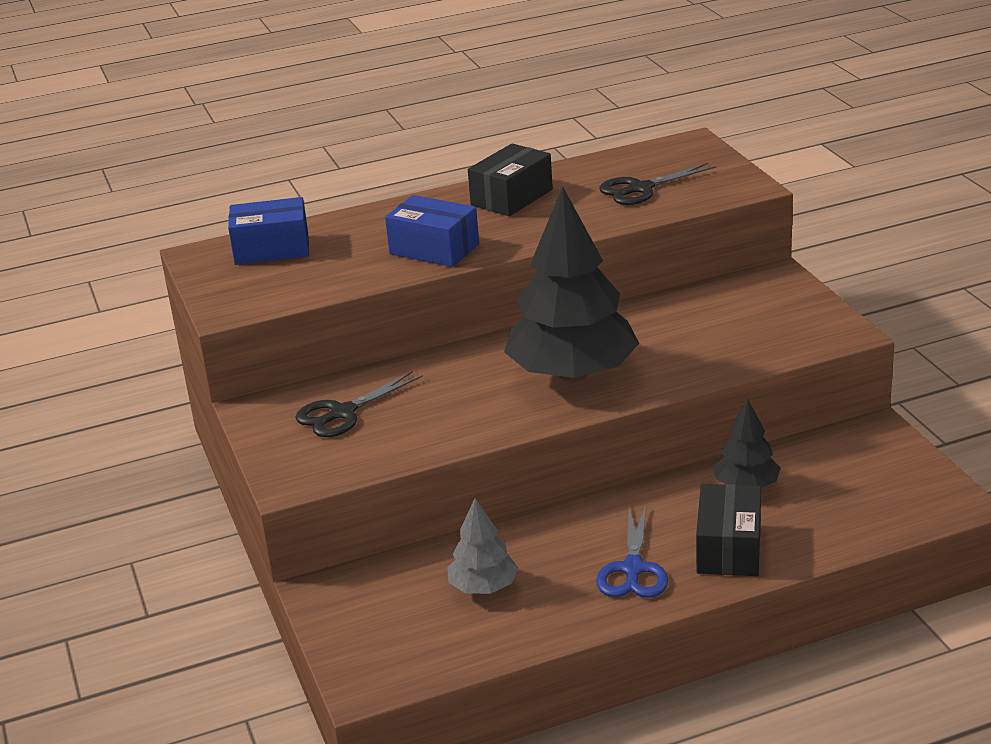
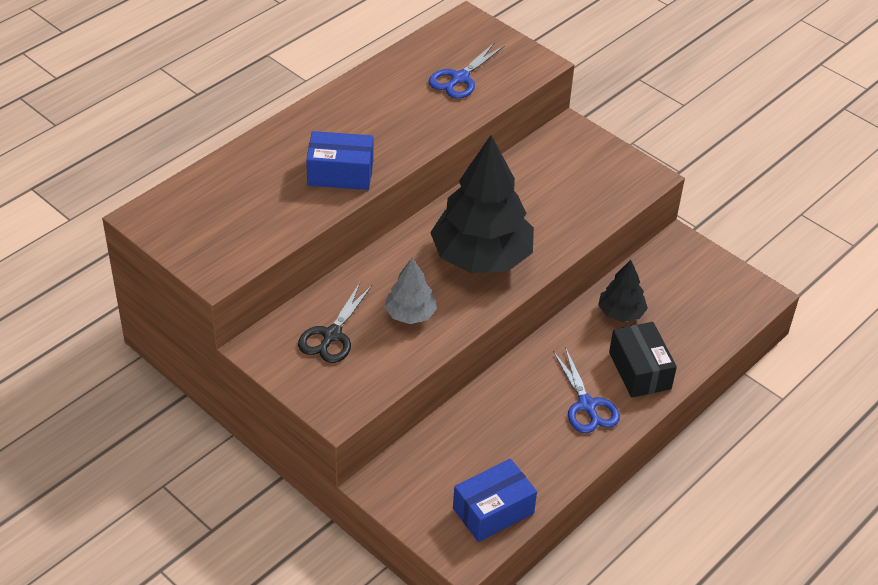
camera: 30 degrees left, 15 degrees up
blue box [228,197,309,265] -> blue box moved to [453,459,537,542]
grey tree [447,498,518,594] -> grey tree moved to [384,258,437,324]
black box [468,143,553,216] -> none
black scissors [599,163,716,205] -> blue scissors [429,42,504,99]

